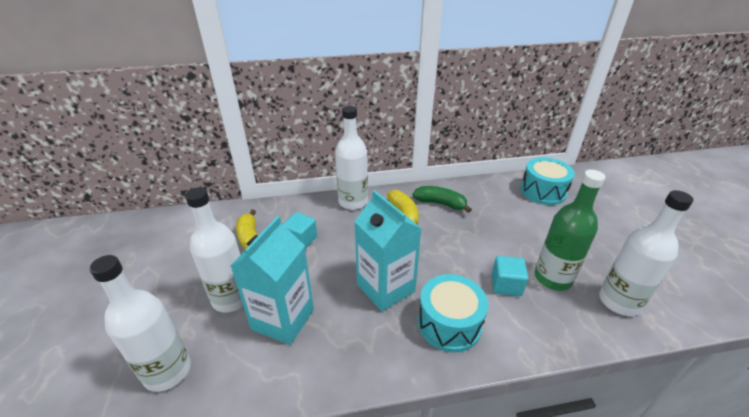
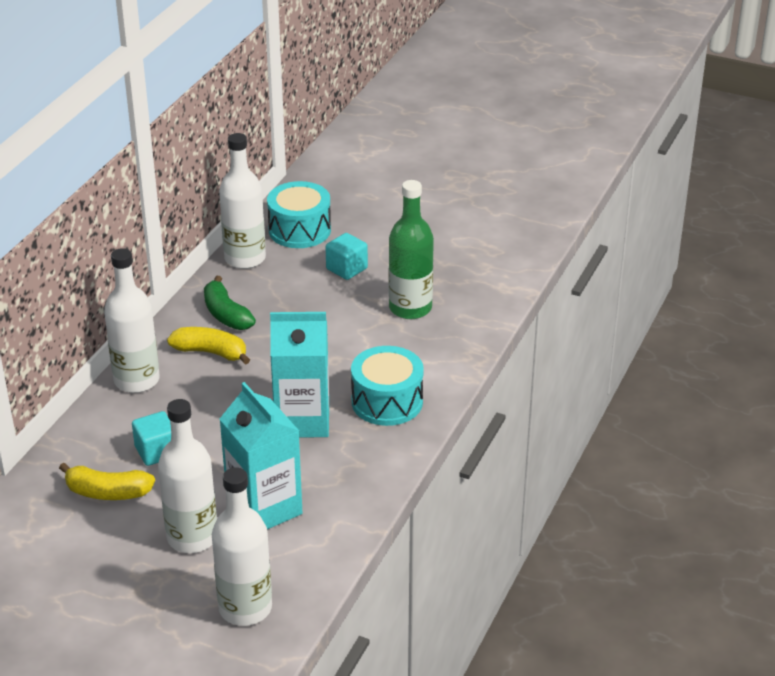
camera: 55 degrees left, 0 degrees up
green banana [413,186,472,213] -> green banana turned 90 degrees counterclockwise [204,276,256,330]
turquoise cube [492,256,528,296] -> turquoise cube moved to [326,233,368,280]
white bottle [599,190,693,316] -> white bottle moved to [219,133,266,269]

